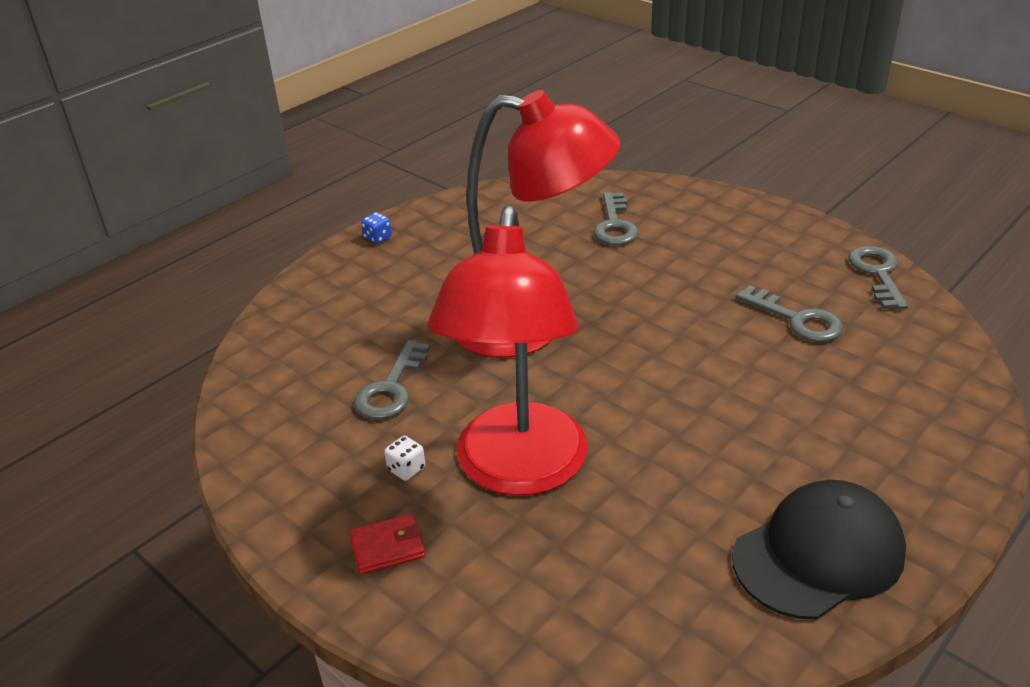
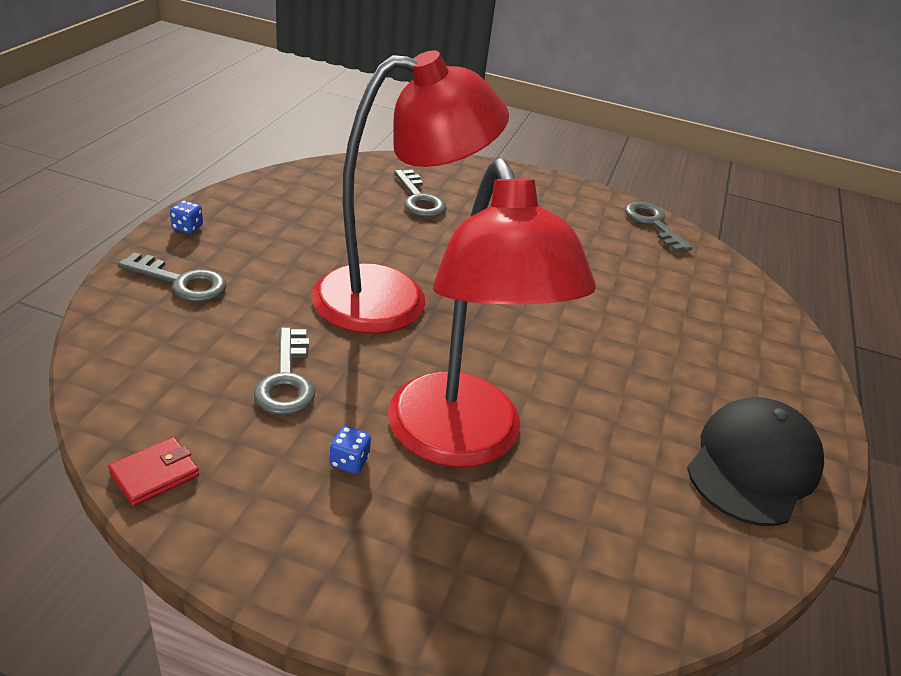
camera: 30 degrees left, 0 degrees up
red wallet [349,514,425,574] -> red wallet moved to [108,437,199,507]
white dice [384,436,425,481] -> blue dice [330,426,371,474]
grey key [736,285,843,342] -> grey key moved to [118,253,226,302]

